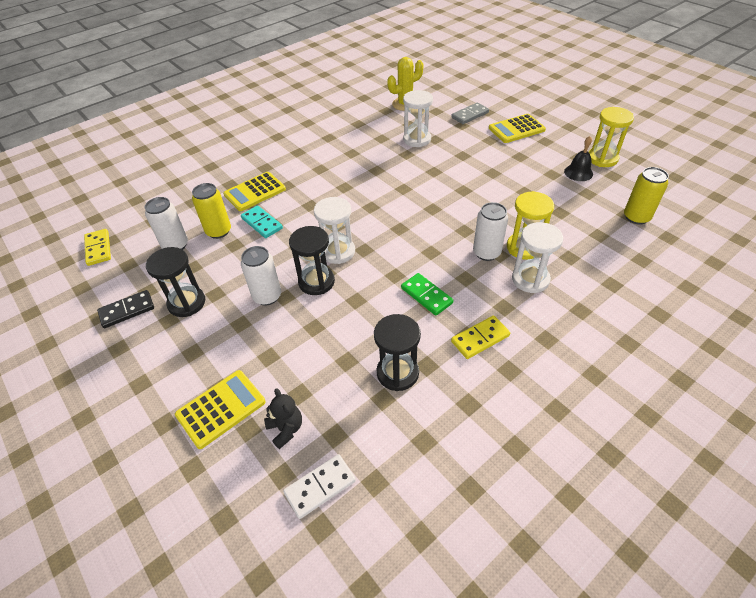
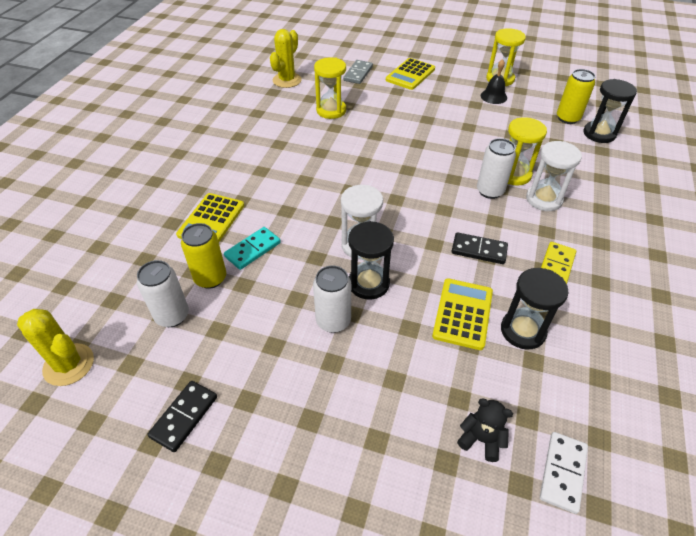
camera: 35 degrees left, 0 degrees up
yellow domino [84,229,111,266] -> yellow cactus [17,309,94,386]
black hourglass [146,247,205,317] -> black hourglass moved to [583,79,637,143]
yellow calculator [175,370,266,449] -> yellow calculator moved to [432,278,493,350]
turquoise domino [241,205,283,238] -> turquoise domino turned 60 degrees counterclockwise [224,227,281,270]
green domino [401,273,453,316] -> black domino [451,232,508,264]
white hourglass [403,90,433,147] -> yellow hourglass [314,57,346,119]

